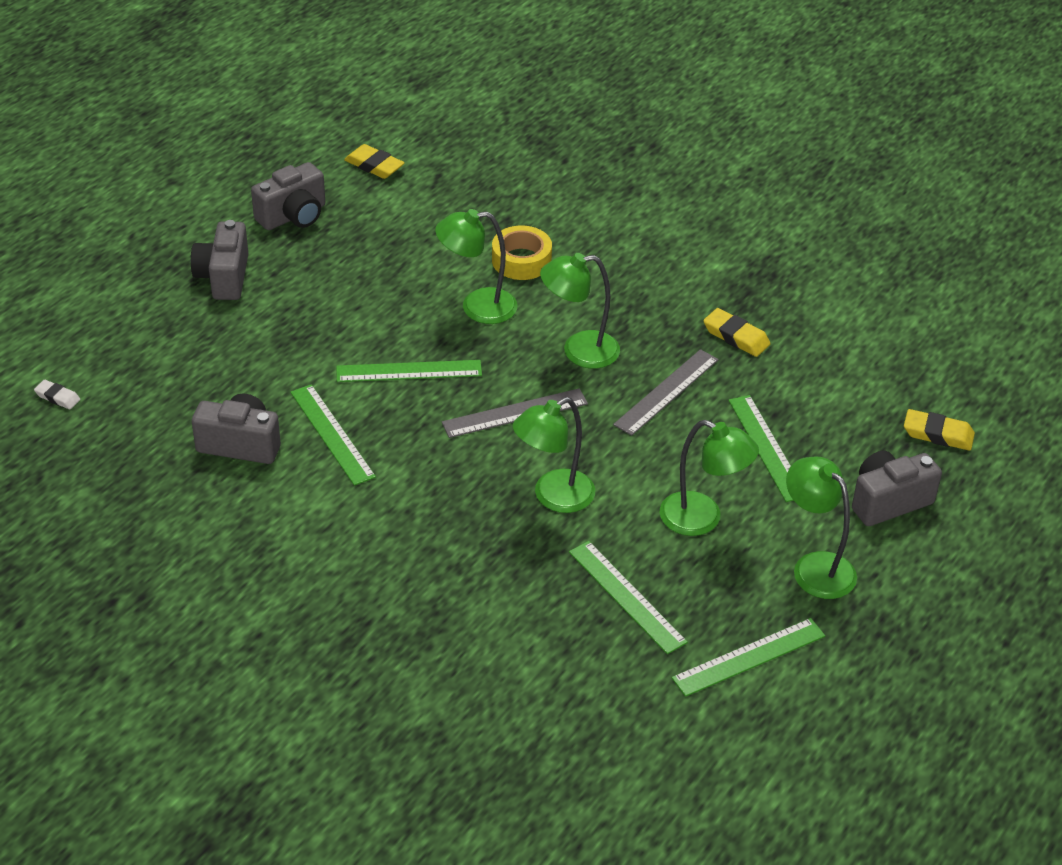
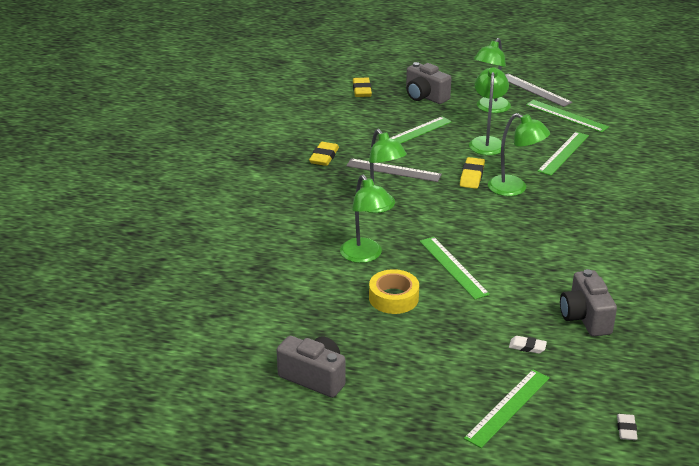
camera: 110 degrees left, 10 degrees down
grey camera [191,220,248,300] -> none
green ruler [290,384,376,486] -> green ruler moved to [464,369,550,448]
yellow eraser [344,144,405,179] -> yellow eraser moved to [460,157,485,189]
grey ruler [442,388,588,438] -> grey ruler moved to [505,74,573,107]
yellow tape [492,226,552,280] -> yellow tape moved to [369,269,419,314]
none -> white eraser [509,336,547,354]

